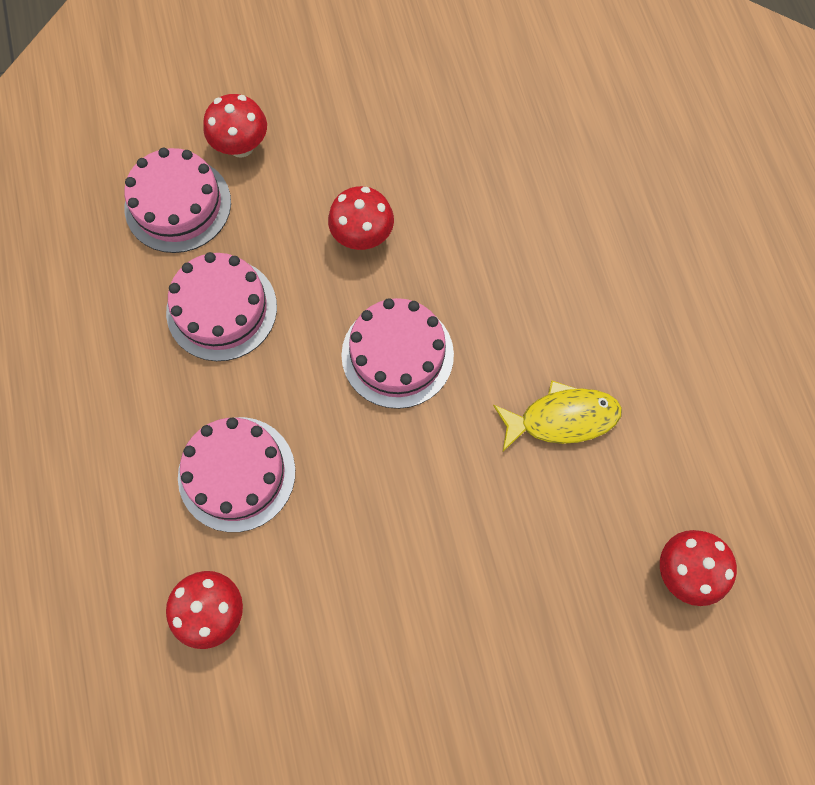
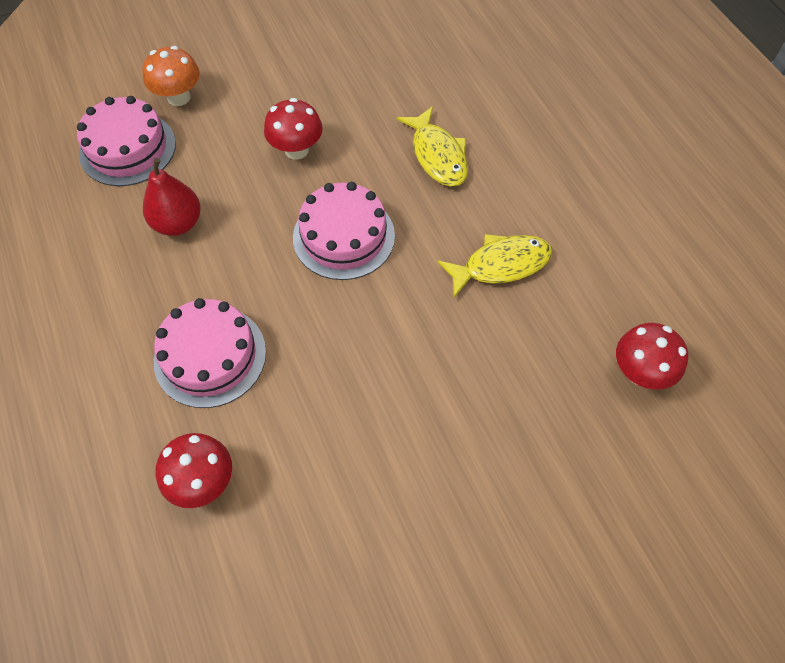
camera: 10 degrees left, 10 degrees down
pink cake [166,252,277,361] -> red pear [143,158,201,236]
red mushroom [203,94,267,157] -> orange mushroom [142,46,200,106]
none -> yellow fish [397,106,468,187]

